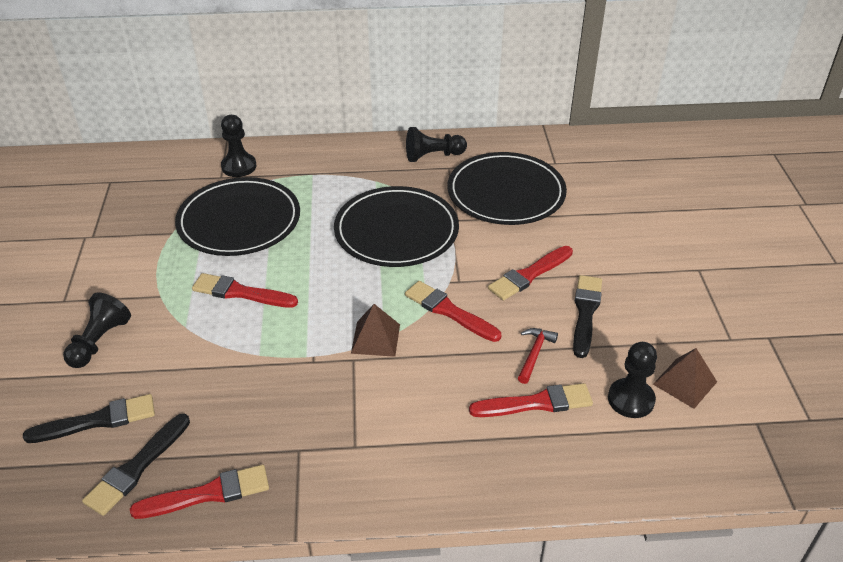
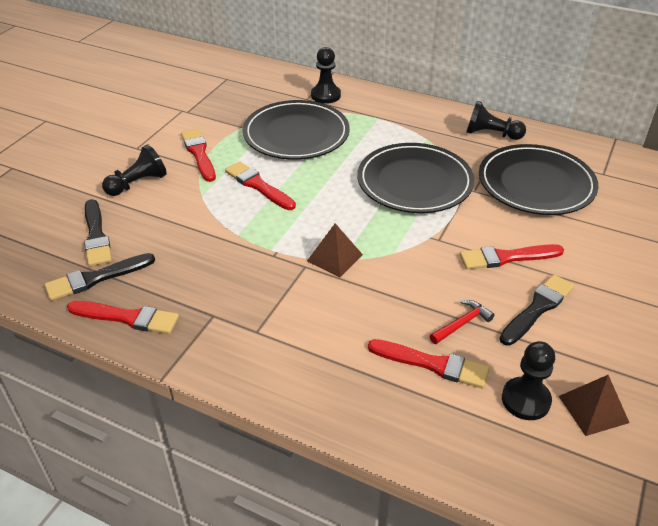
camera: 30 degrees right, 0 degrees up
black brush [23,394,155,443] -> black brush turned 60 degrees clockwise [84,199,112,266]
red brush [405,281,501,342] -> red brush moved to [181,129,216,182]

